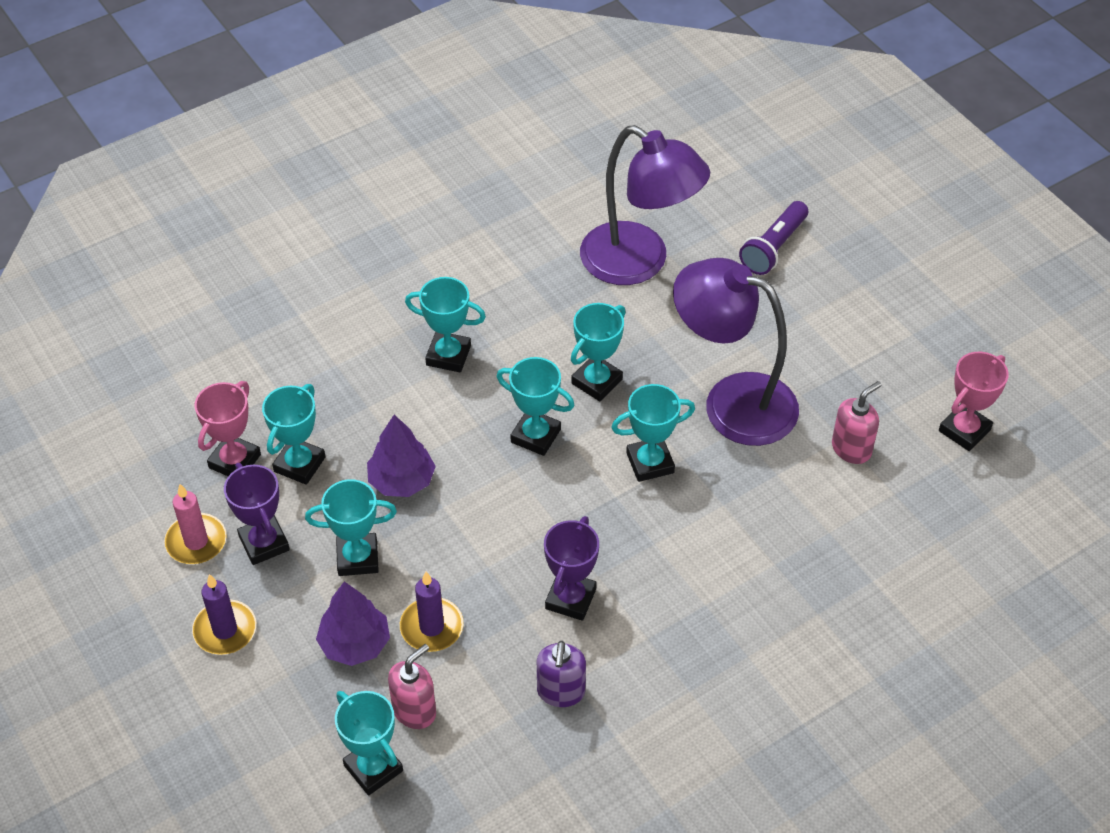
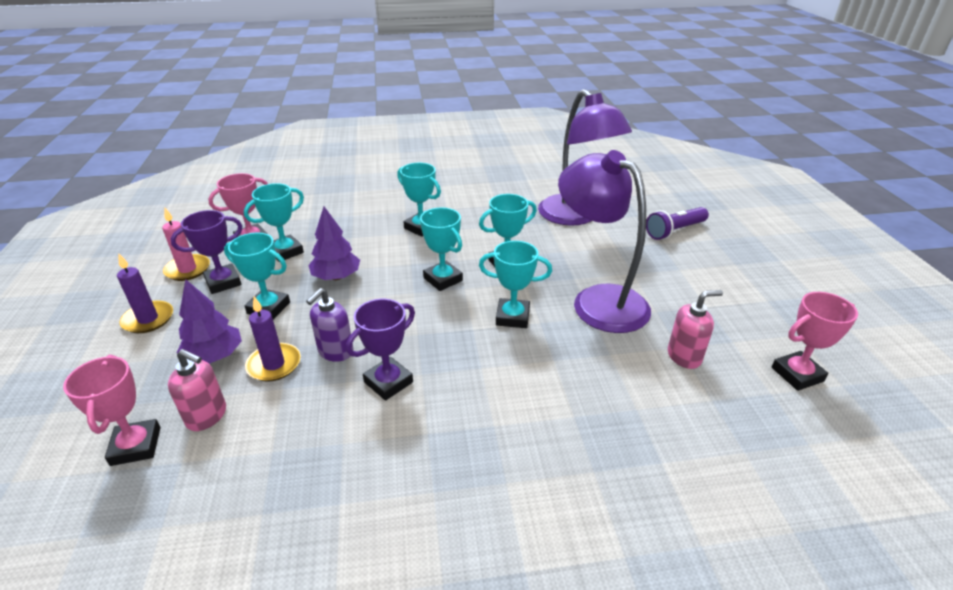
camera: 25 degrees right, 15 degrees down
purple trophy [224,463,290,565] -> purple trophy turned 60 degrees clockwise [170,210,242,294]
turquoise trophy [335,691,403,795] -> pink trophy [63,355,160,466]
pink soap dispenser [388,644,436,729] -> pink soap dispenser turned 45 degrees clockwise [168,349,226,431]
purple soap dispenser [537,641,586,707] -> purple soap dispenser moved to [306,288,353,362]

